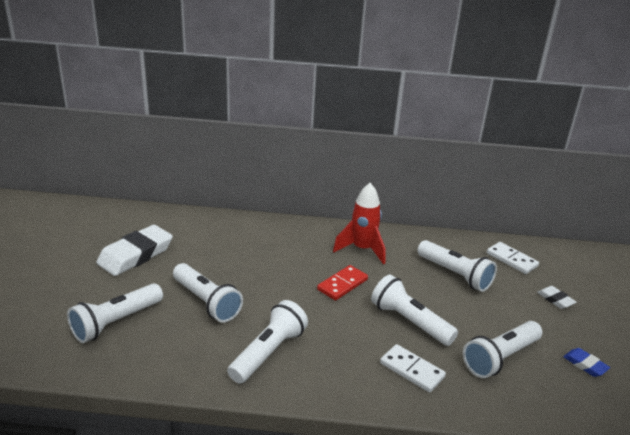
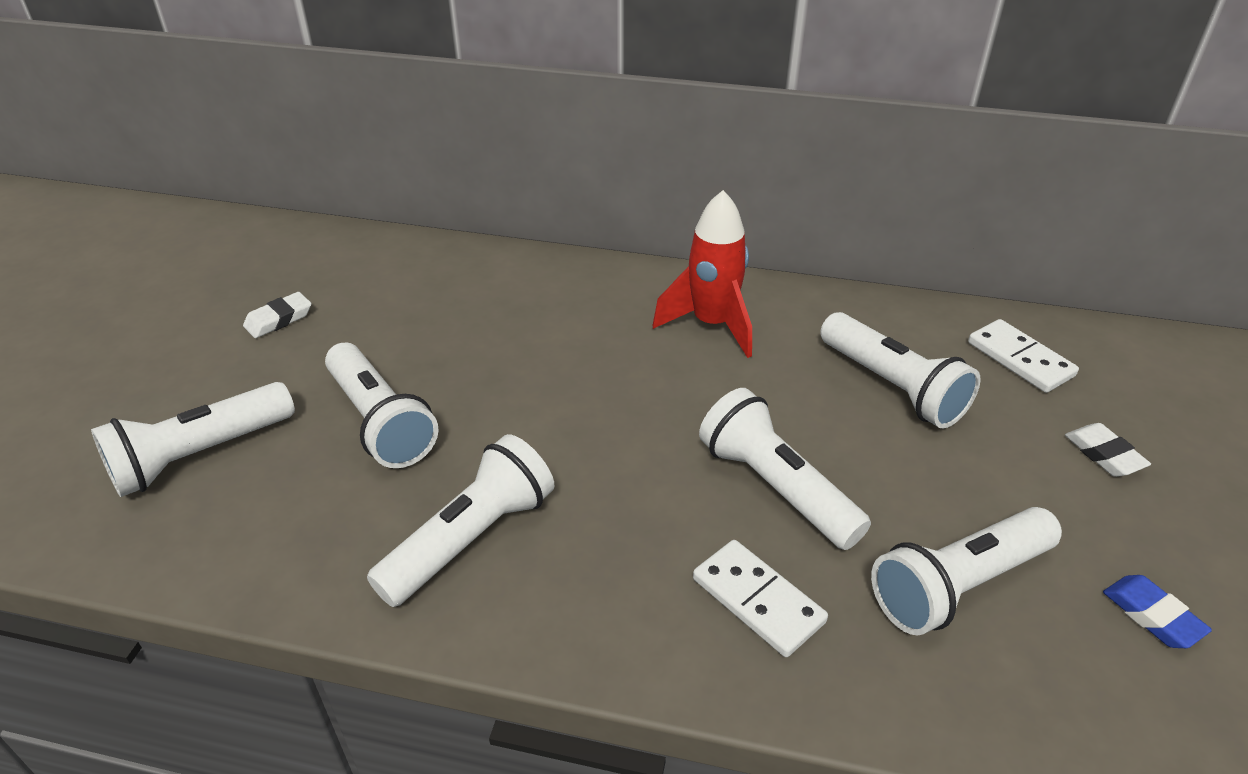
camera: 10 degrees right, 10 degrees up
white eraser [96,225,173,276] -> white eraser [243,292,311,338], size x0.48
red domino [317,265,368,301] -> none

